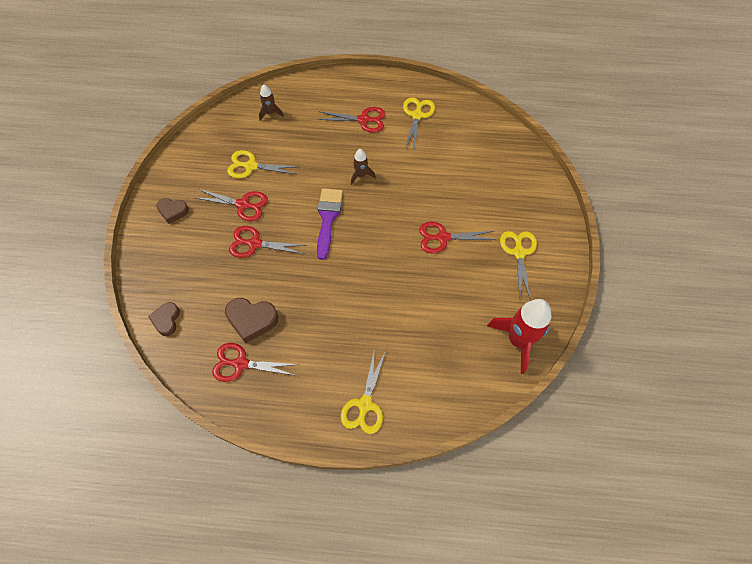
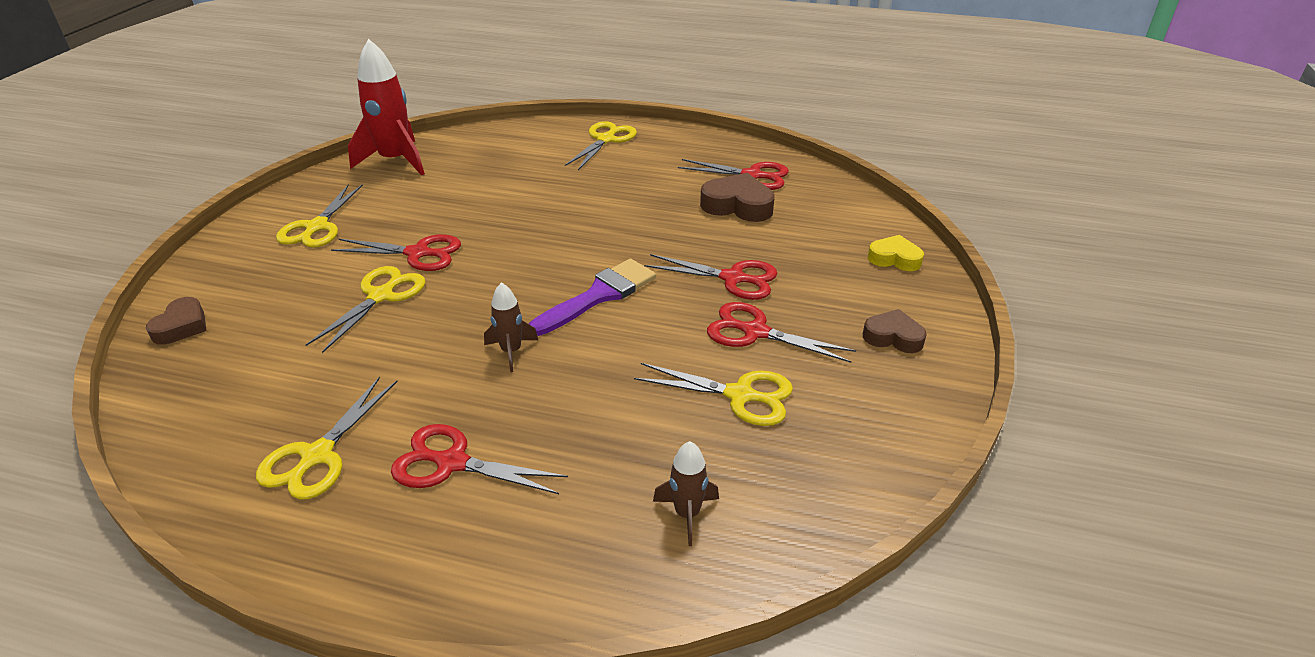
camera: 170 degrees left, 25 degrees down
brown heart [148,302,180,336] -> brown heart moved to [146,297,207,345]
purple brush [317,188,343,260] -> purple brush turned 150 degrees counterclockwise [529,259,656,336]
none -> yellow scissors [306,266,425,353]
none -> yellow heart [868,235,924,271]

